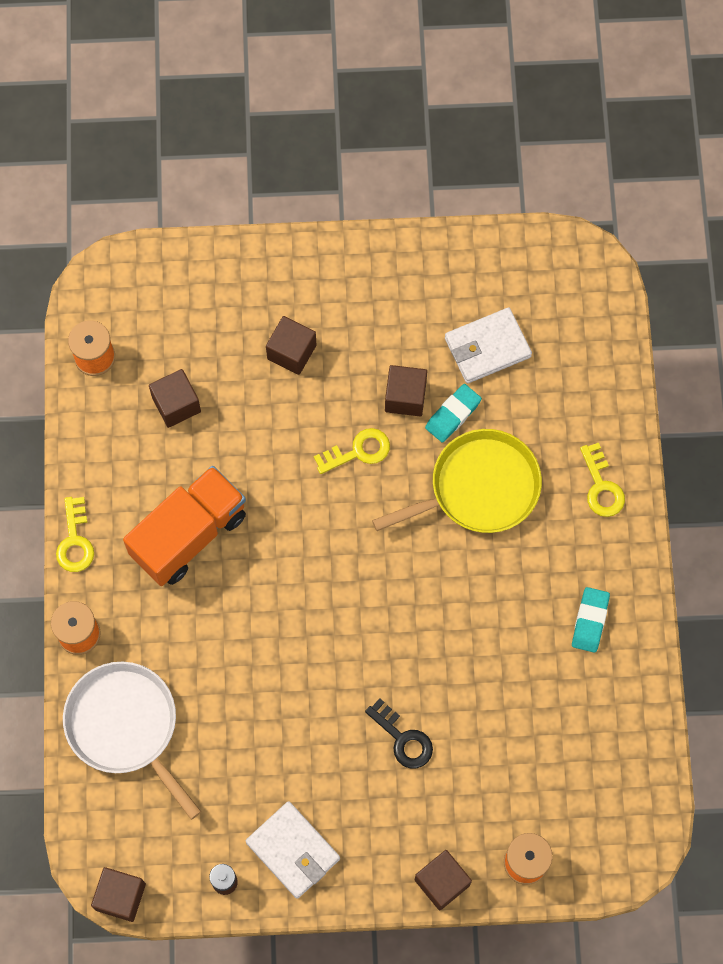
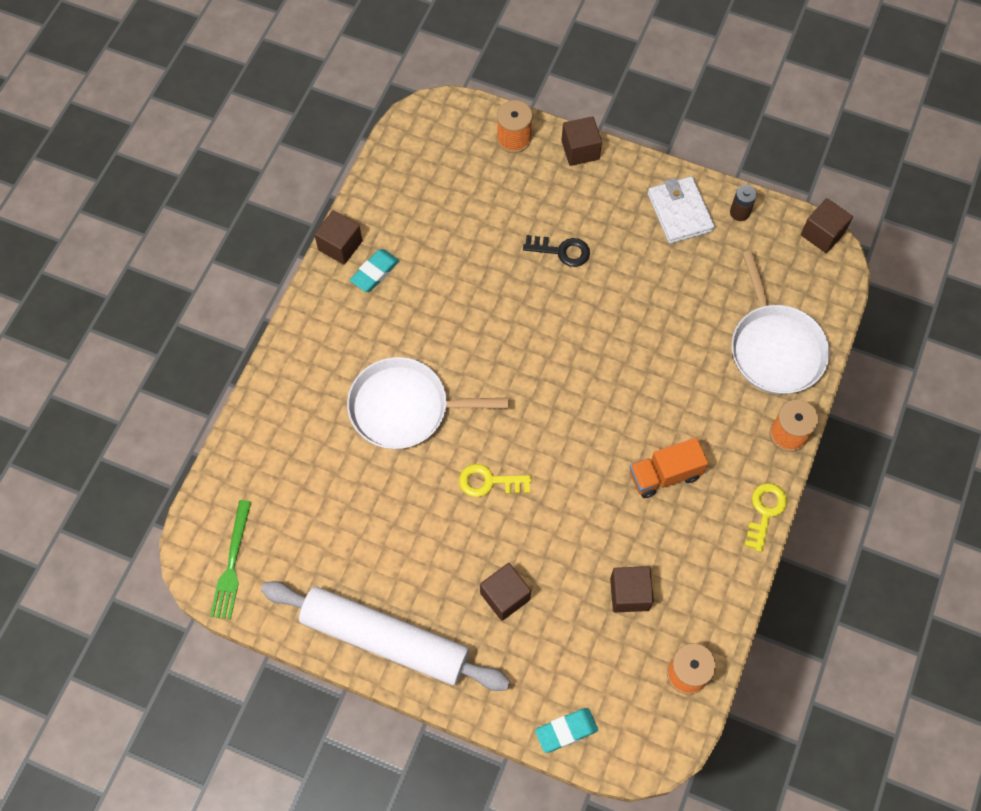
camera: 155 degrees left, 5 degrees down
orange truck [123,466,246,586] -> orange truck [630,438,708,498], size x0.64
black key [365,698,433,769] -> black key turned 120 degrees clockwise [523,235,590,267]
yellow pan [372,429,542,533] -> white pan [347,357,509,449]
brown cube [385,365,427,416] -> brown cube moved to [314,210,362,265]
turquoise eraser [425,384,482,443] -> turquoise eraser moved to [535,708,598,753]
white wallet [445,308,532,383] -> none
yellow key [580,443,625,517] -> none
none -> green fork [210,500,251,620]
none -> white rolling pin [261,581,510,691]

